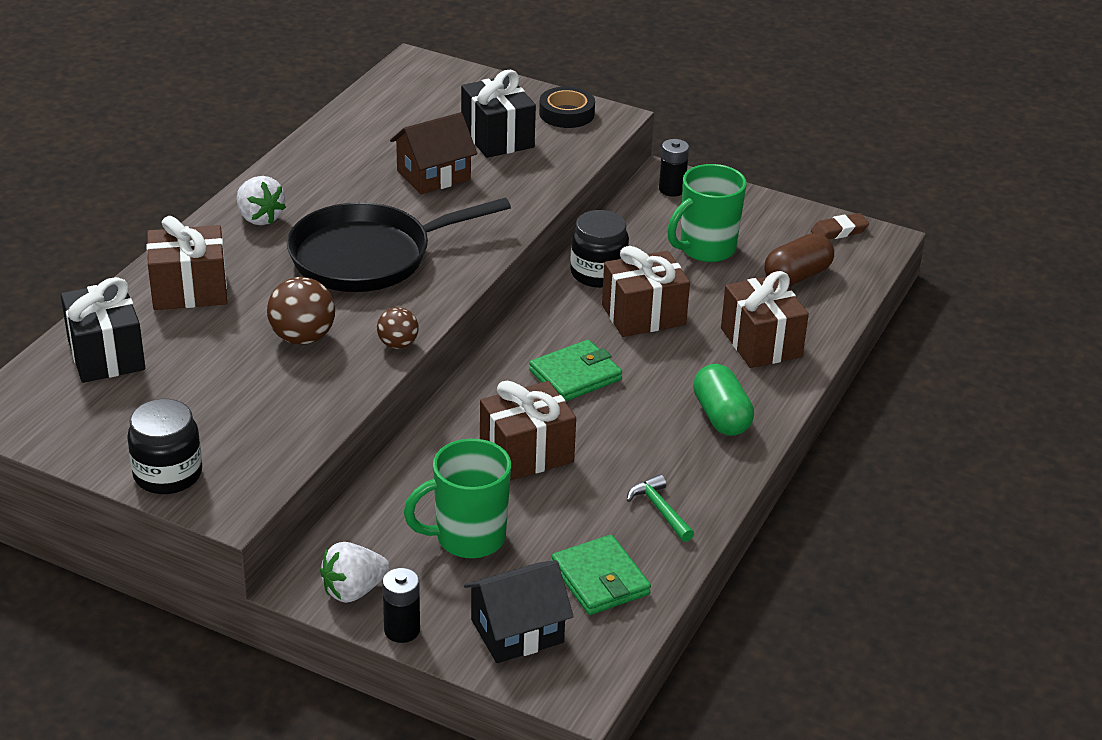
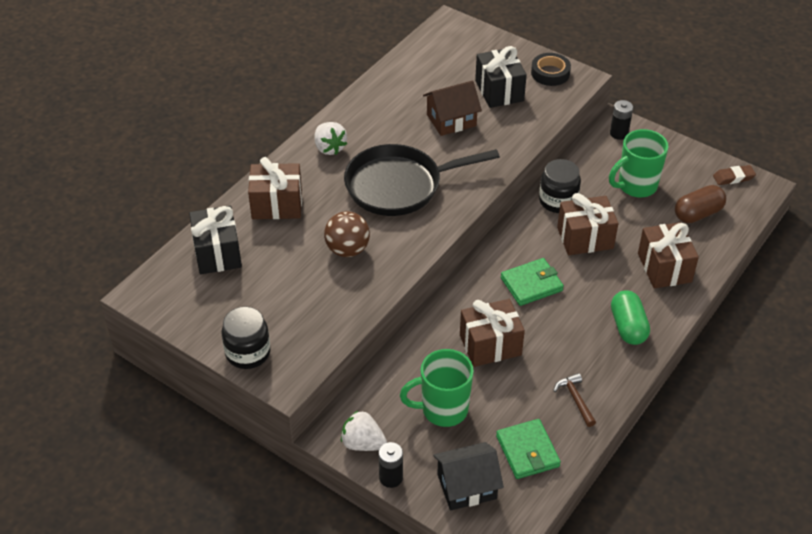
camera: 10 degrees right, 10 degrees up
white strawberry [320,542,390,603] -> white strawberry turned 45 degrees clockwise [341,410,387,451]
brown ball [377,307,419,349] -> none
green hammer [627,474,694,542] -> brown hammer [553,373,596,427]

